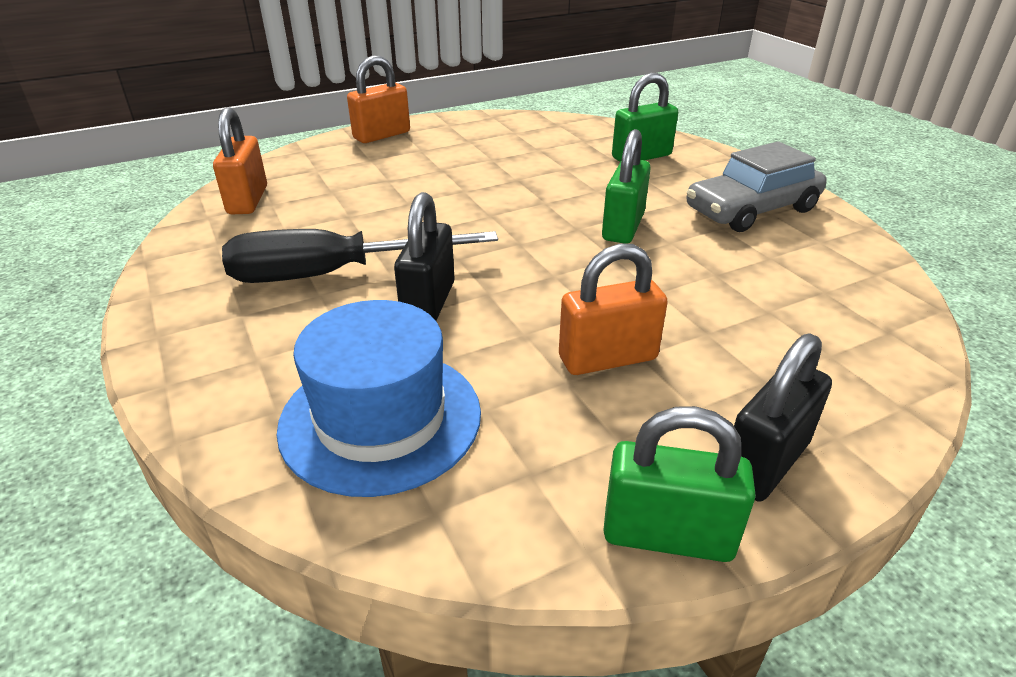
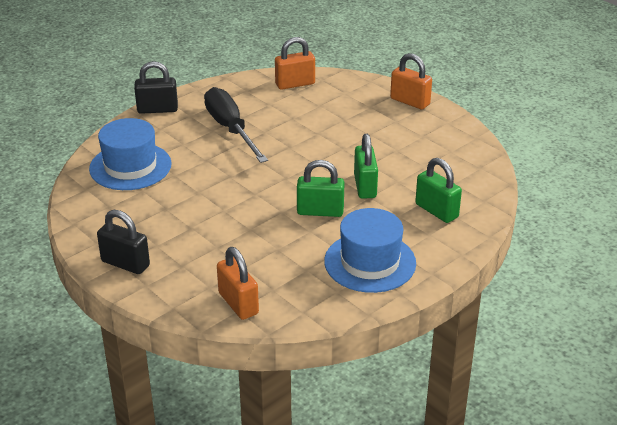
camera: 75 degrees right, 0 degrees up
black padlock [394,192,455,321] -> black padlock moved to [134,61,178,114]
orange padlock [559,243,668,375] -> orange padlock moved to [217,247,259,320]
green padlock [603,406,756,562] -> green padlock moved to [354,134,378,199]
grey car [686,142,827,232] -> blue hat [324,208,416,293]

